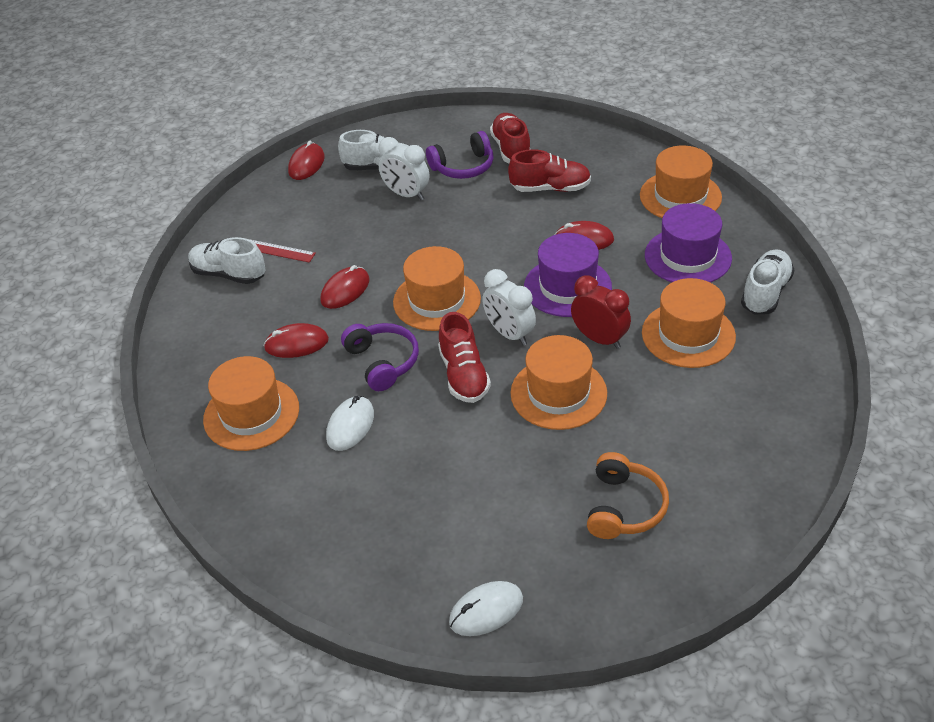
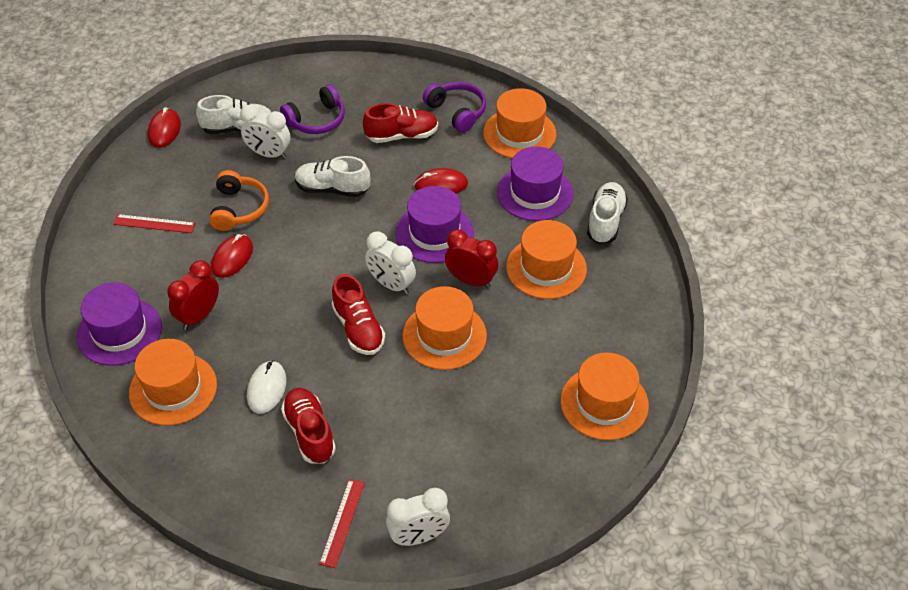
camera: 15 degrees left, 5 degrees up
white shoe [188,237,266,284] -> white shoe moved to [295,156,370,197]
red mouse [263,323,329,358] -> red clock [167,260,219,330]
purple headphones [341,323,419,391] -> purple headphones moved to [423,82,486,132]
orange hat [393,246,481,331] -> orange hat moved to [561,352,649,440]
white mouse [449,581,523,636] -> white clock [386,488,450,546]
red shoe [490,113,530,163] -> red shoe moved to [281,388,336,464]
orange headphones [587,452,669,539] -> orange headphones moved to [209,170,269,231]
none -> purple hat [76,282,162,366]
none -> red ruler [319,479,365,568]

